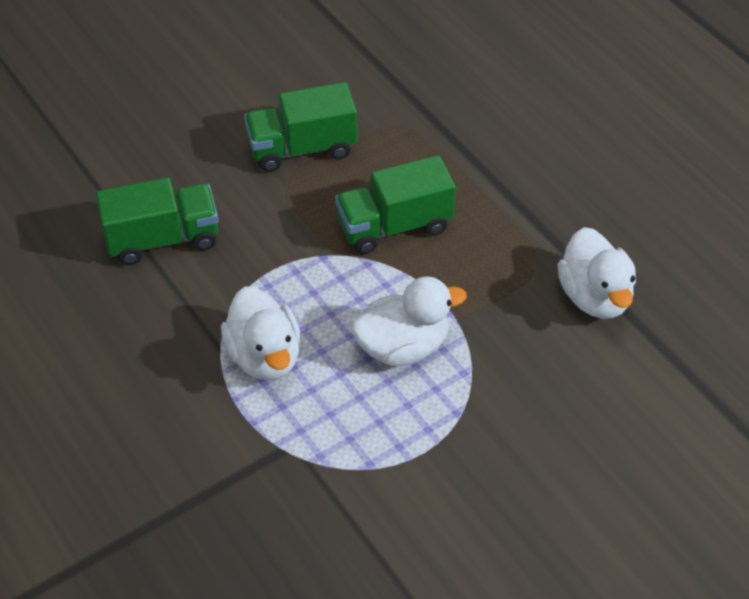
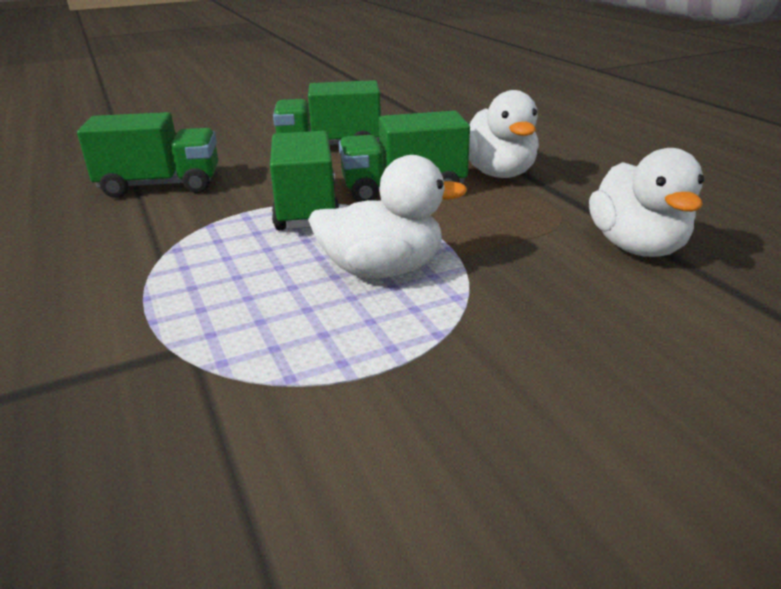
camera: 10 degrees right, 20 degrees down
white duck [221,286,301,381] -> white duck moved to [469,90,539,178]
none -> green truck [270,131,340,230]

